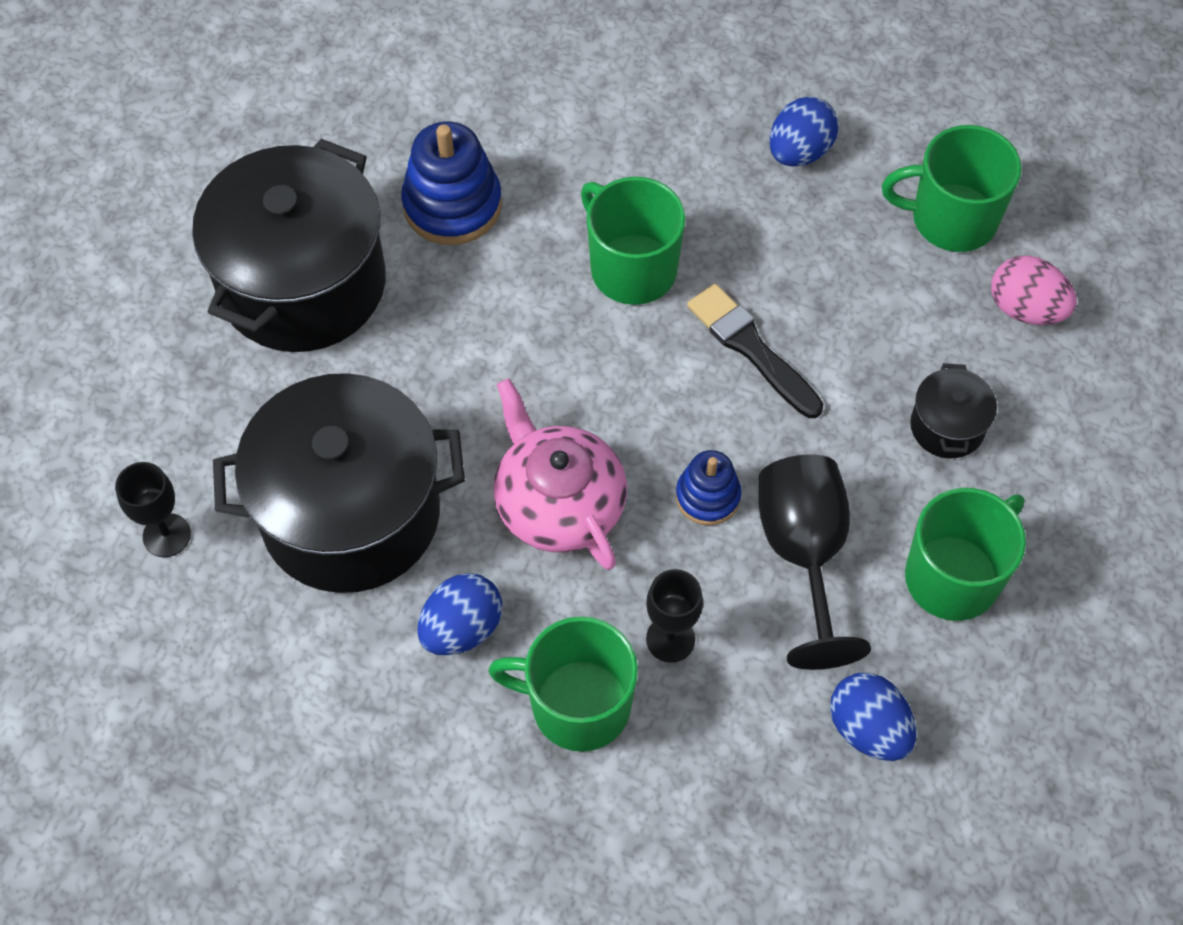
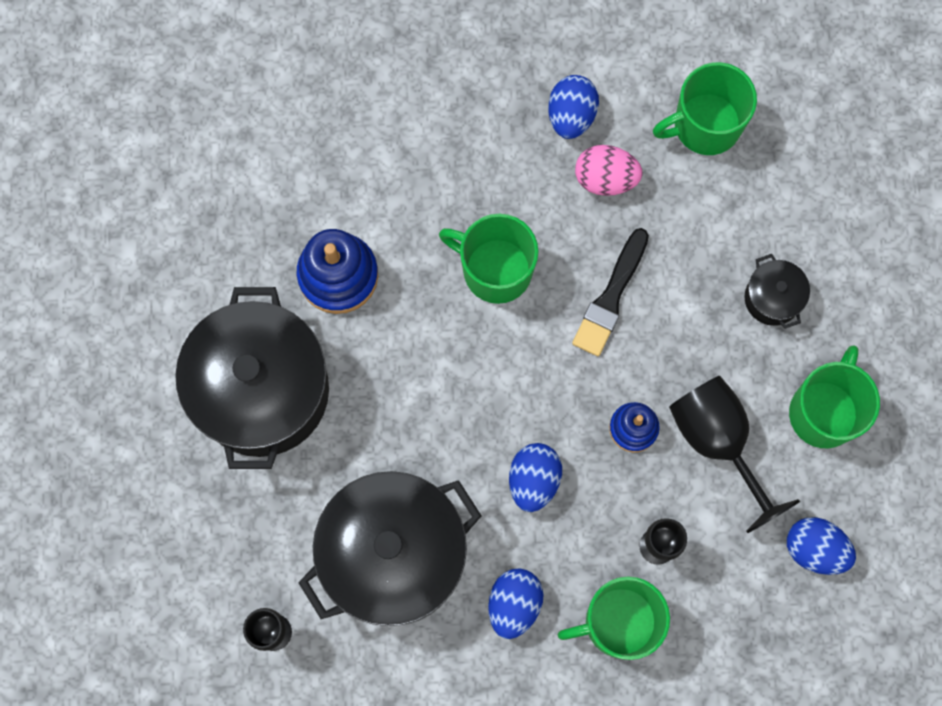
camera: 25 degrees left, 15 degrees up
pink teapot [493,378,627,570] -> blue egg [509,443,562,512]
black brush [687,284,823,418] -> black brush turned 90 degrees counterclockwise [572,228,649,356]
pink egg [991,255,1077,325] -> pink egg moved to [575,145,643,196]

